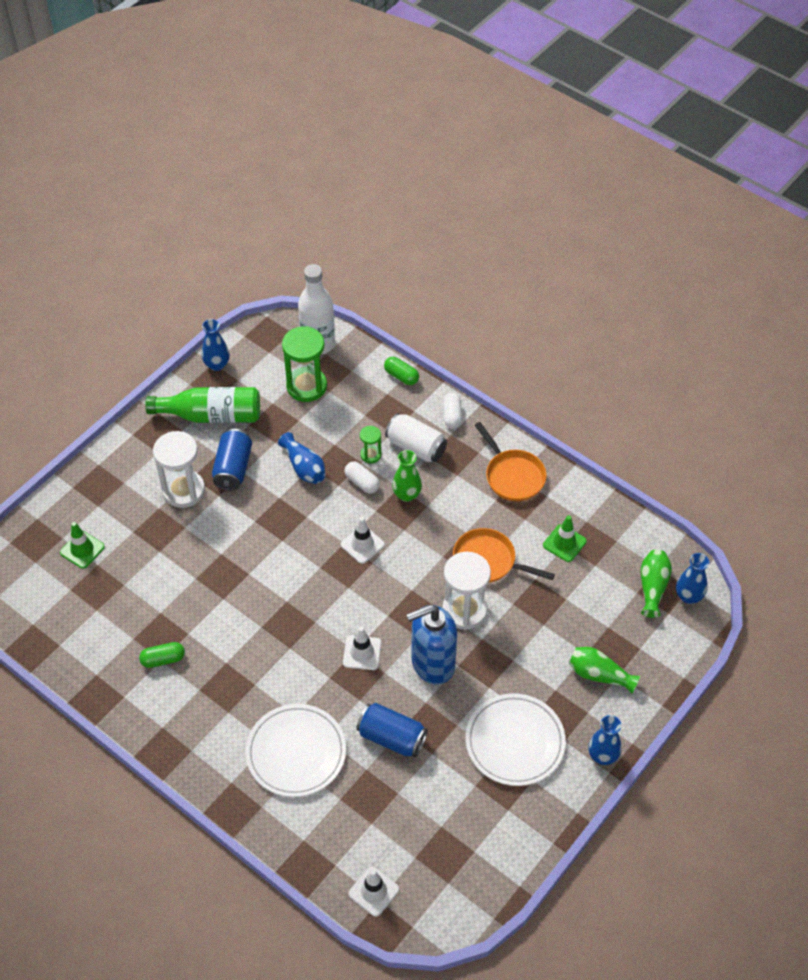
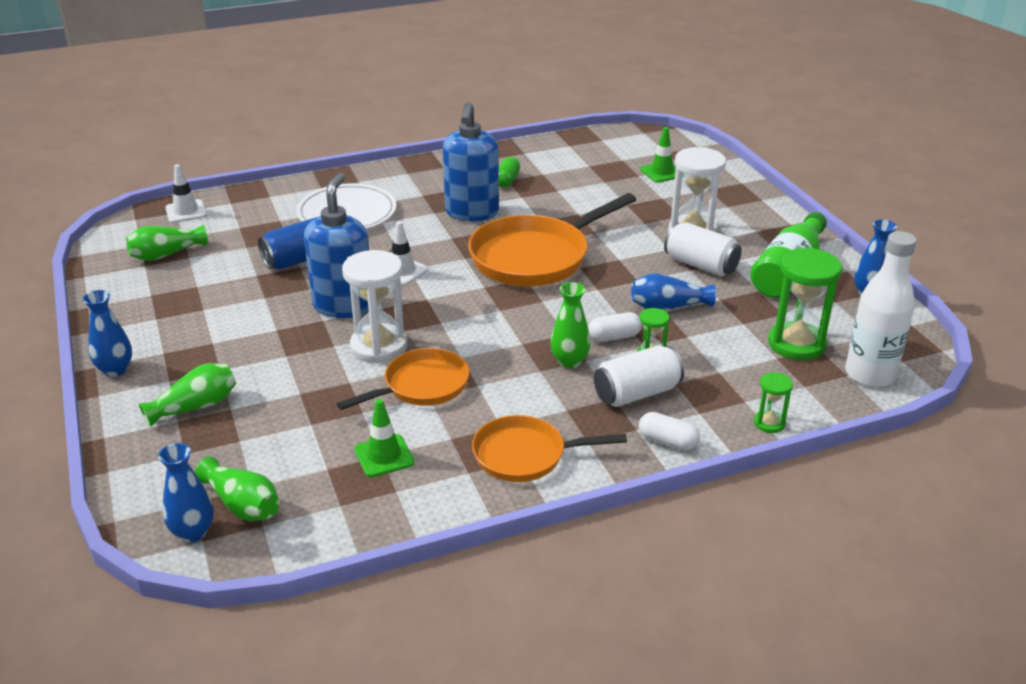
camera: 120 degrees right, 20 degrees down
blue can [212,429,252,491] -> white can [664,222,742,276]
white traffic cone [341,517,385,564] -> none
green capsule [384,357,419,385] -> green hourglass [754,372,793,433]
white plate [465,693,566,786] -> none
none -> green vase [126,225,208,261]
none -> blue soap dispenser [443,102,499,221]
none -> orange pan [468,193,636,286]

